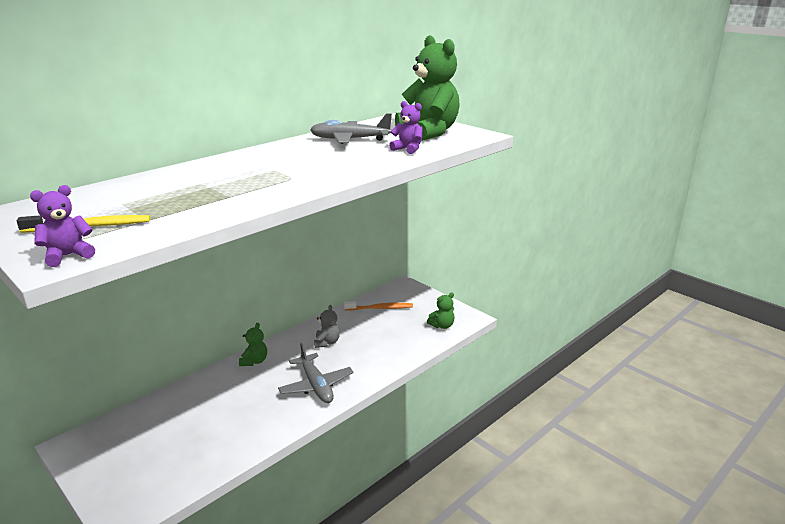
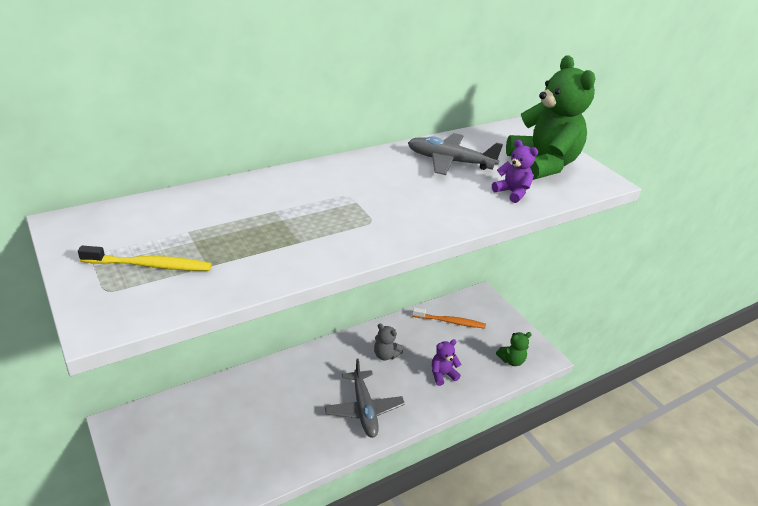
camera: 10 degrees right, 10 degrees up
purple teddy bear [30,185,95,267] -> purple teddy bear moved to [432,339,461,386]
green teddy bear [239,322,267,366] -> none
grey teddy bear [314,305,340,348] -> grey teddy bear turned 105 degrees clockwise [374,323,403,360]

